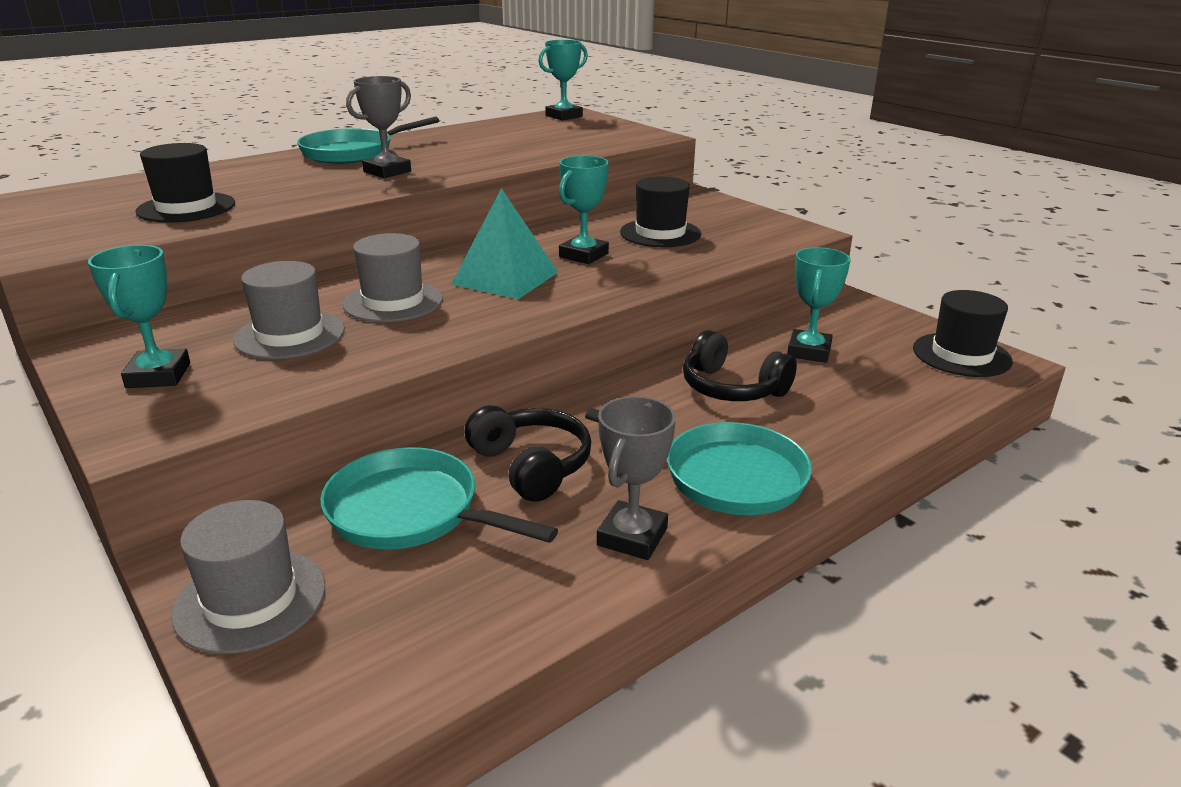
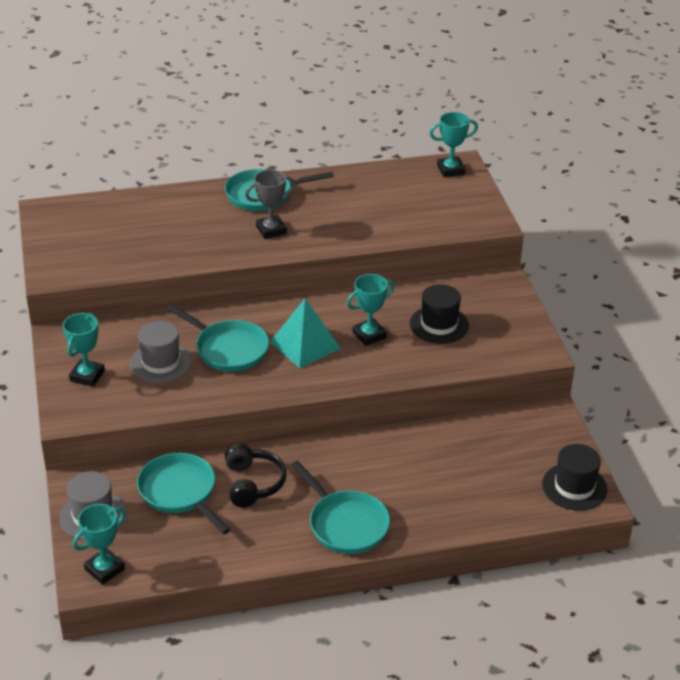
camera: 25 degrees right, 10 degrees up
black hat [135,143,235,223] -> none
grey hat [343,233,443,322] -> turquoise pan [166,304,269,372]
grey trophy [597,396,676,560] -> none
black headphones [683,330,797,401] -> none
turquoise trophy [787,247,851,363] -> turquoise trophy moved to [72,504,125,585]

